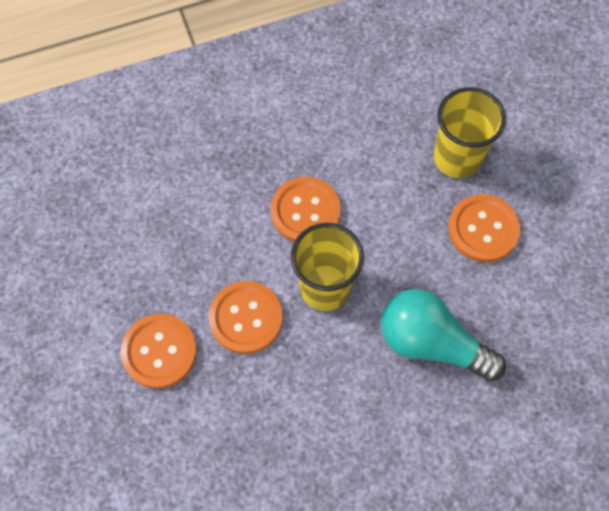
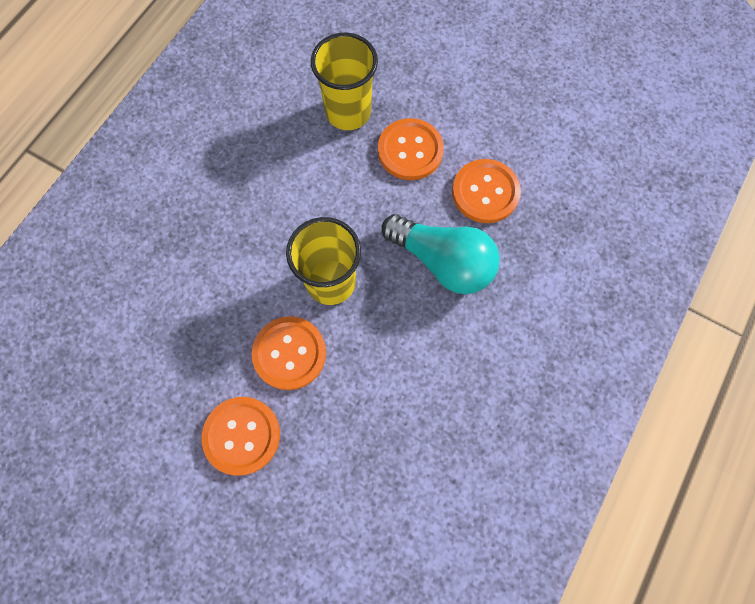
camera: 40 degrees left, 5 degrees up
orange button [271,177,341,242] -> orange button moved to [452,159,521,223]
turquoise light bulb [381,289,506,381] -> turquoise light bulb turned 135 degrees counterclockwise [382,214,500,294]

